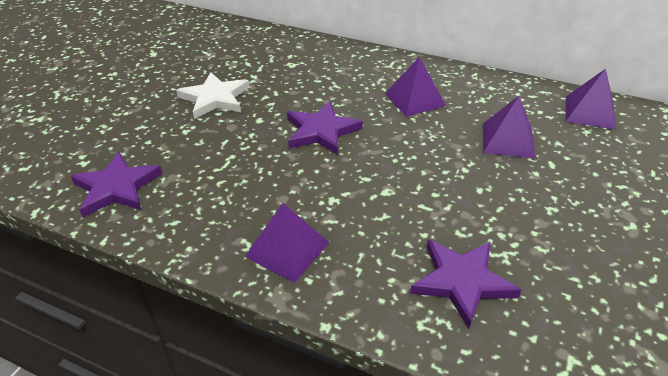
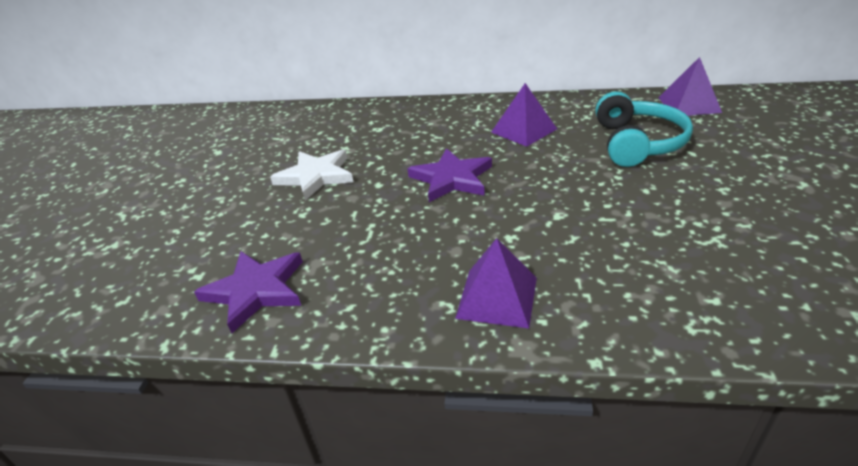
camera: 15 degrees left, 5 degrees down
purple star [410,239,521,329] -> none
purple pyramid [483,96,535,158] -> turquoise headphones [595,91,693,167]

